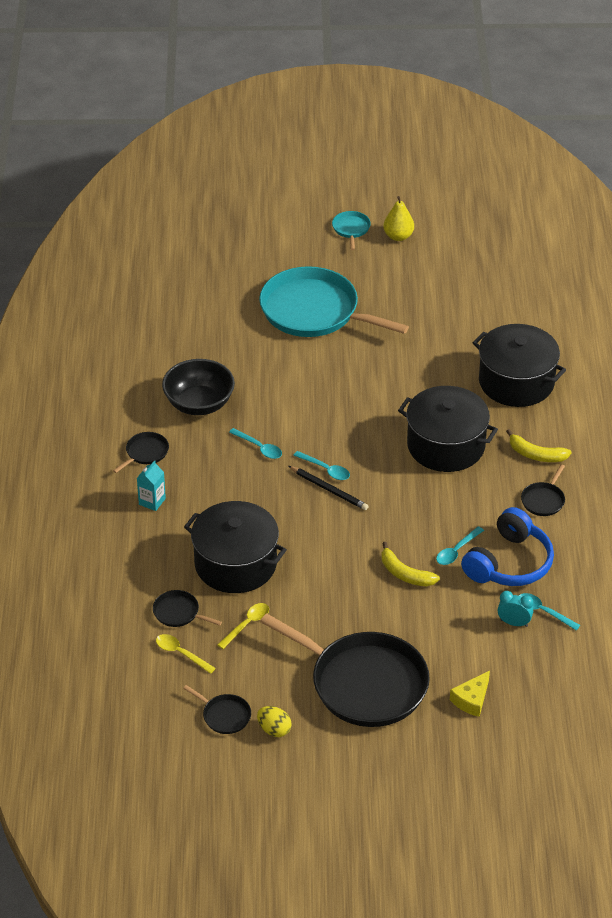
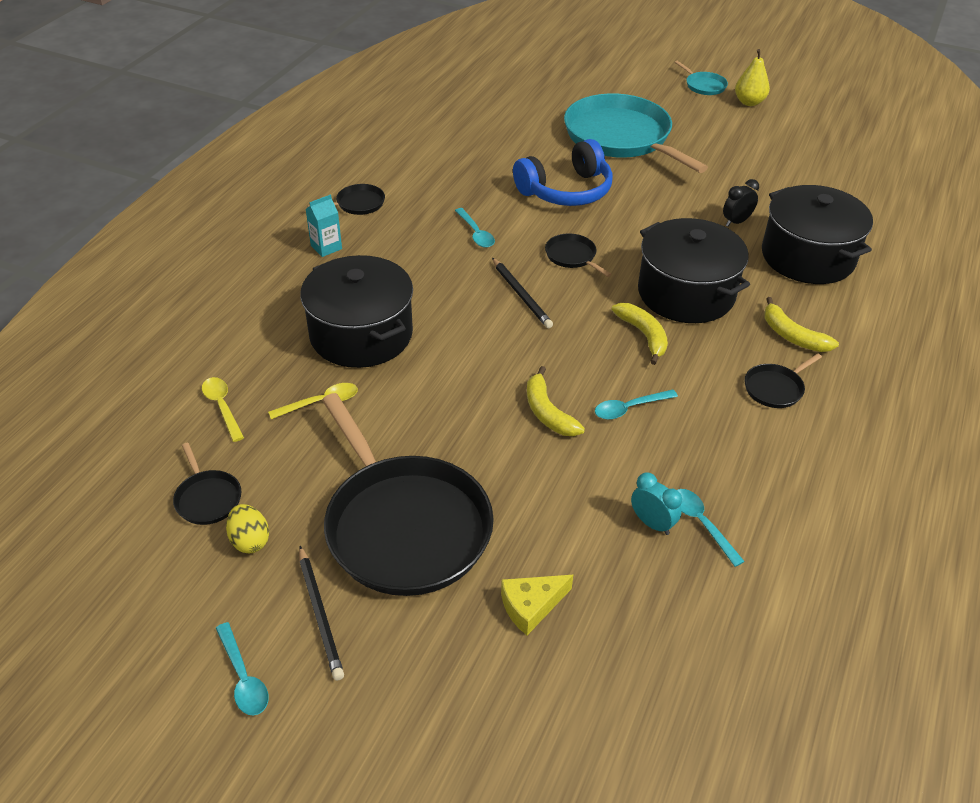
camera: 25 degrees right, 0 degrees up
black pan [153,590,222,627] -> black pan moved to [545,234,611,277]
black bowl [162,359,235,415] -> none
turquoise spoon [293,451,350,480] -> turquoise spoon moved to [216,622,269,715]
turquoise pan [332,211,371,250] -> turquoise pan turned 120 degrees clockwise [674,61,728,95]
blue headphones [461,507,554,586] -> blue headphones moved to [513,139,613,206]
none -> black pencil [299,546,344,681]
none -> yellow banana [611,303,668,365]
none -> black clock [723,179,759,227]

